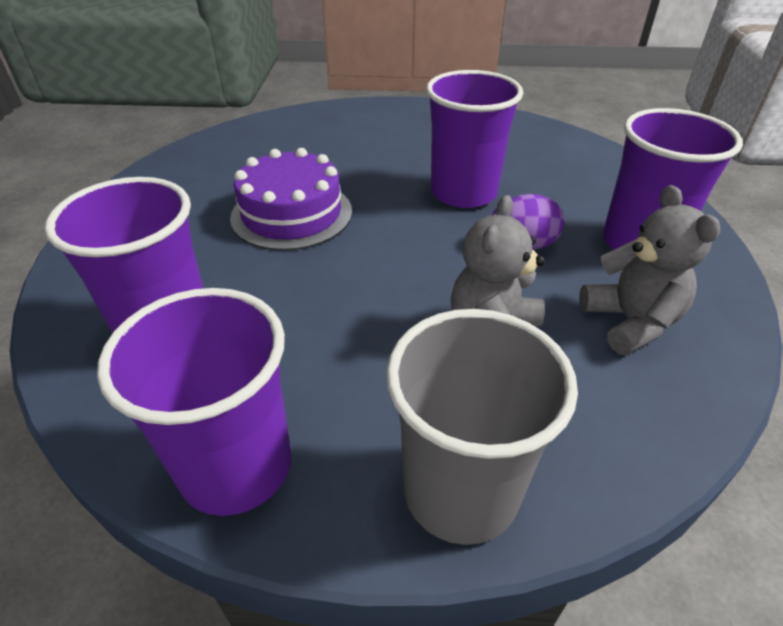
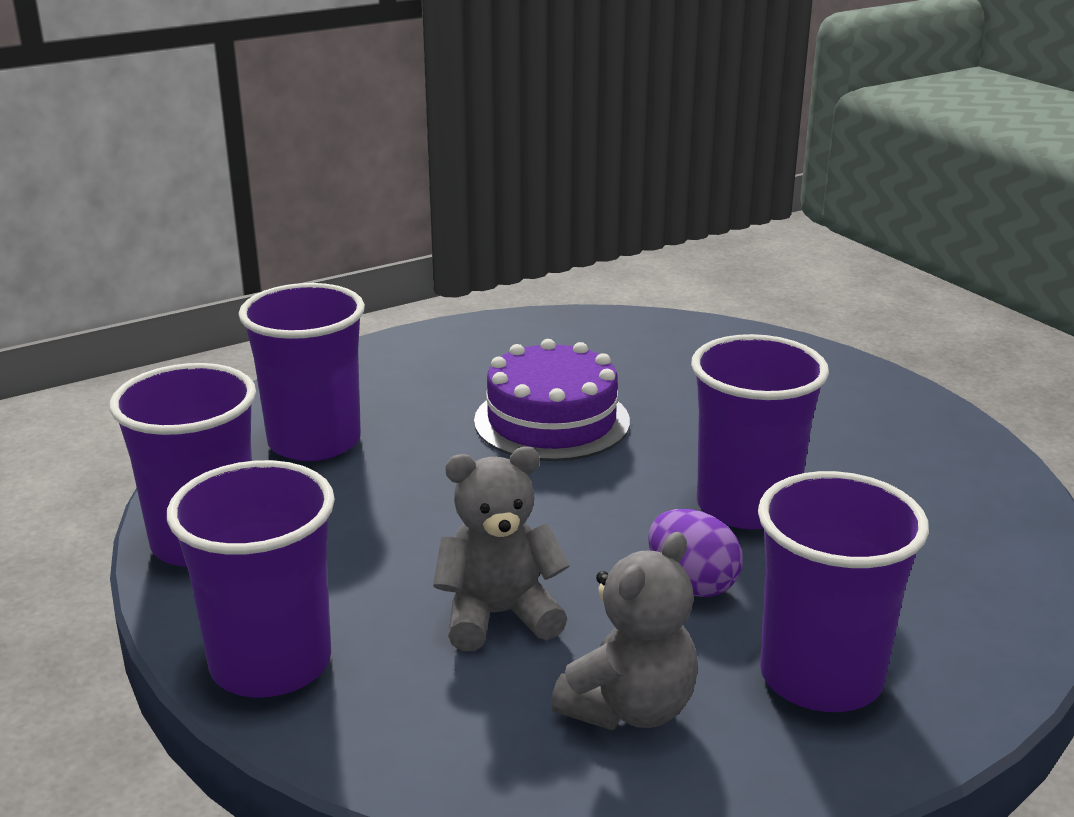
camera: 55 degrees right, 15 degrees down
grey cup [386,309,578,545] -> purple cup [167,460,335,697]

